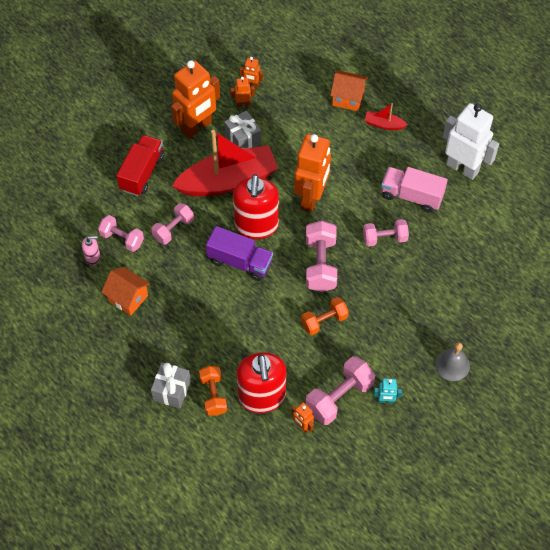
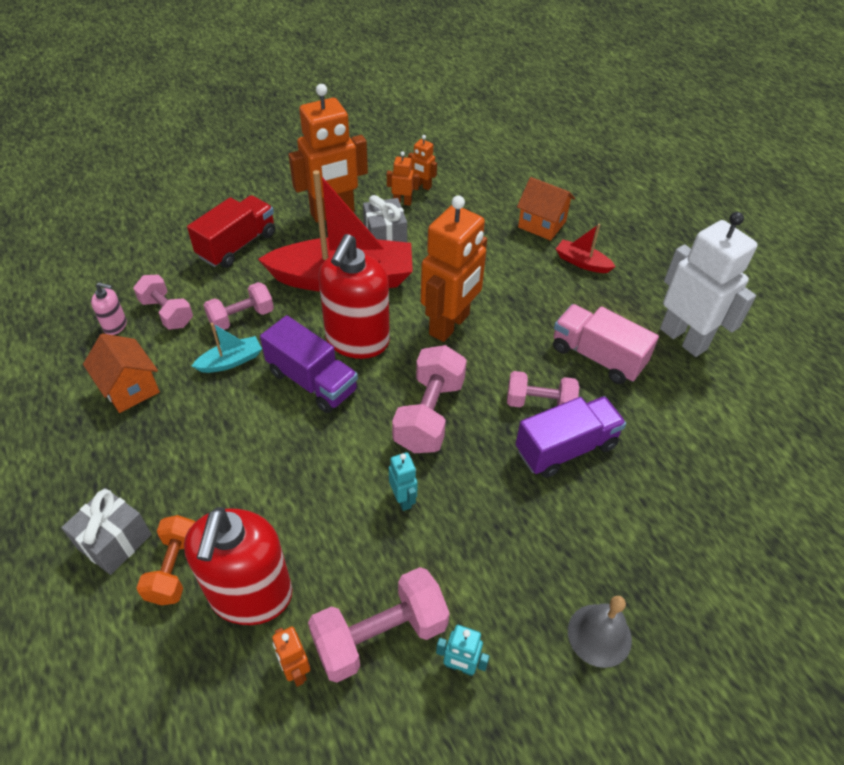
camera: 15 degrees right, 10 degrees down
orange dumbbell [301,297,349,335] -> turquoise robot [389,452,418,511]
none -> turquoise boat [192,323,262,373]
none -> purple truck [515,396,626,478]

